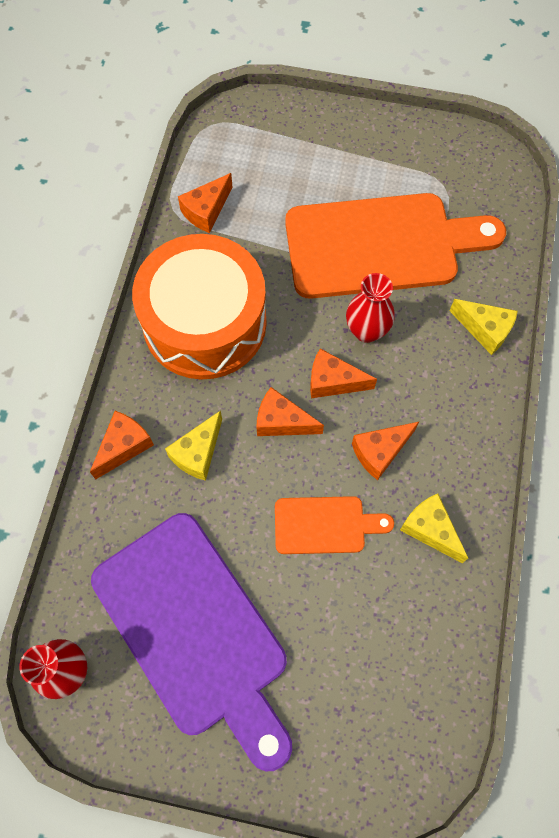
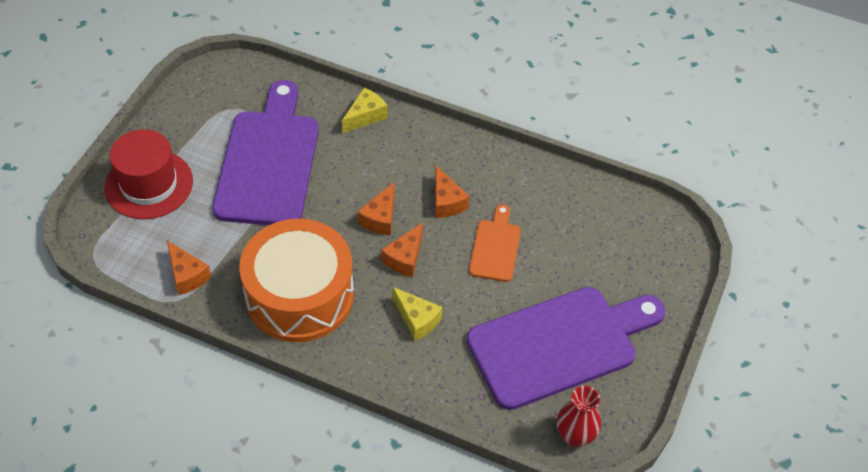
camera: 80 degrees left, 15 degrees down
orange cheese [90,411,154,479] -> none
orange cutting board [285,193,506,299] -> purple cutting board [212,80,319,225]
red vase [346,273,395,343] -> none
yellow cheese [400,493,468,563] -> none
none -> red hat [104,129,193,219]

